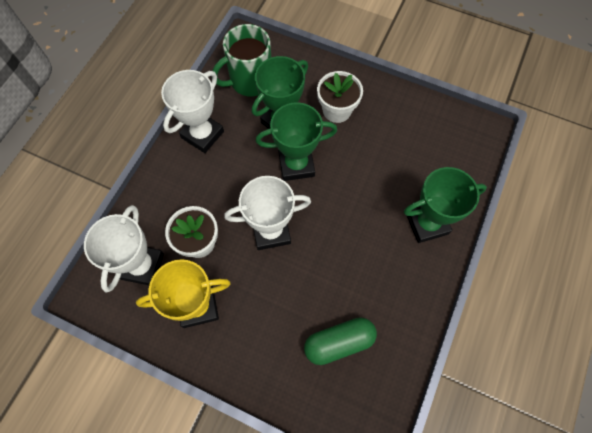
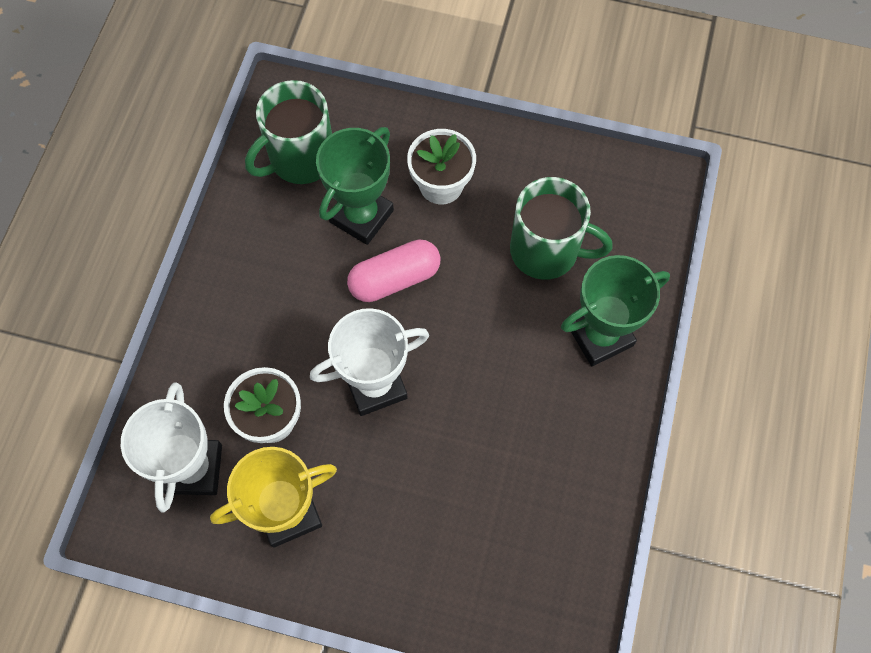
camera: 10 degrees left, 0 degrees up
white trophy [161,70,224,153] -> none
green trophy [256,102,337,181] -> pink capsule [347,240,440,302]
green capsule [304,317,377,365] -> none
none -> green mug [510,177,613,280]

